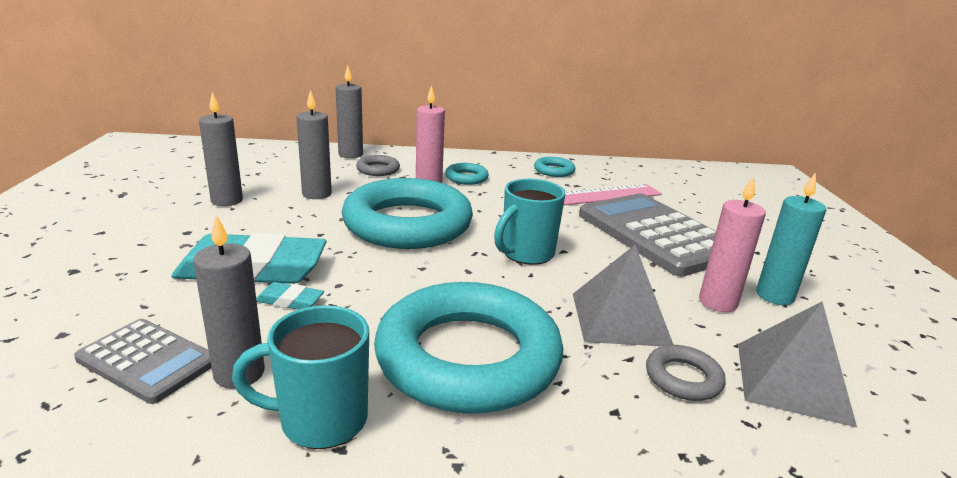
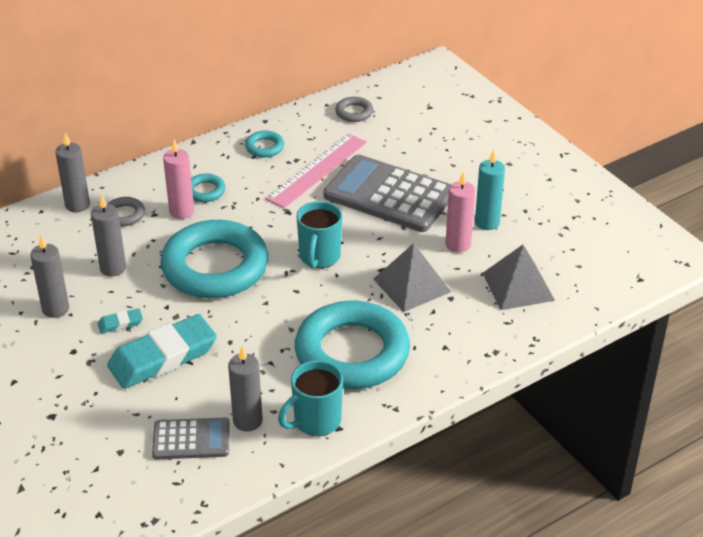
camera: 30 degrees left, 15 degrees up
turquoise eraser [256,282,324,310] -> turquoise eraser moved to [98,308,143,334]
grey ring [646,345,726,401] -> grey ring moved to [335,97,373,122]

